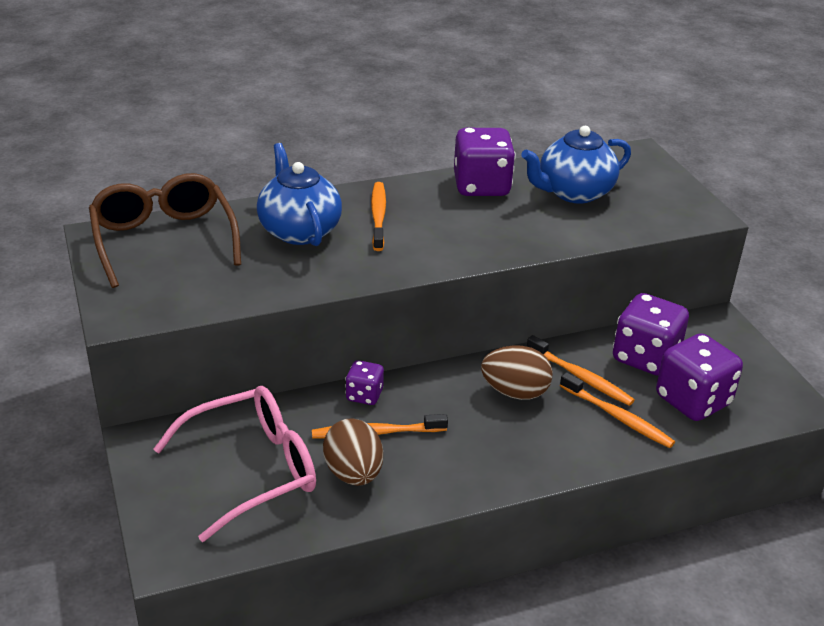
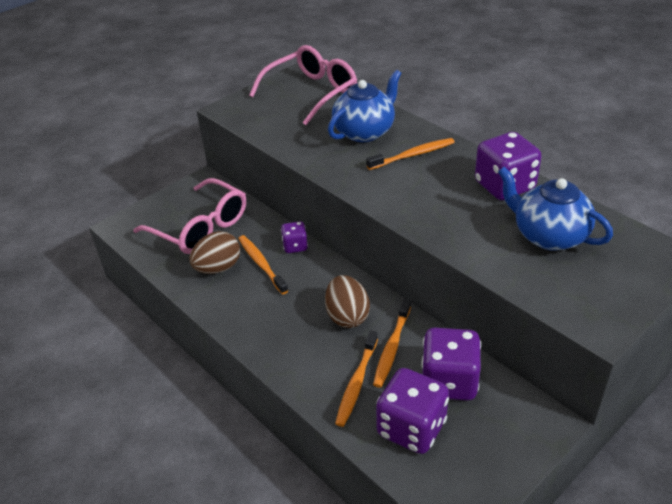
camera: 70 degrees right, 5 degrees up
brown glasses [89,173,241,288] -> pink glasses [249,45,357,125]

